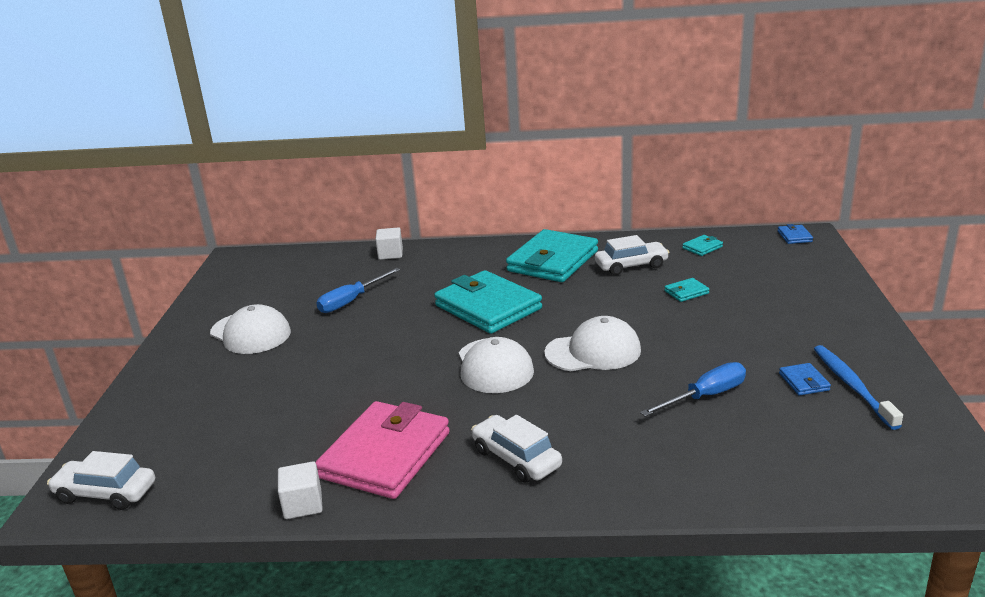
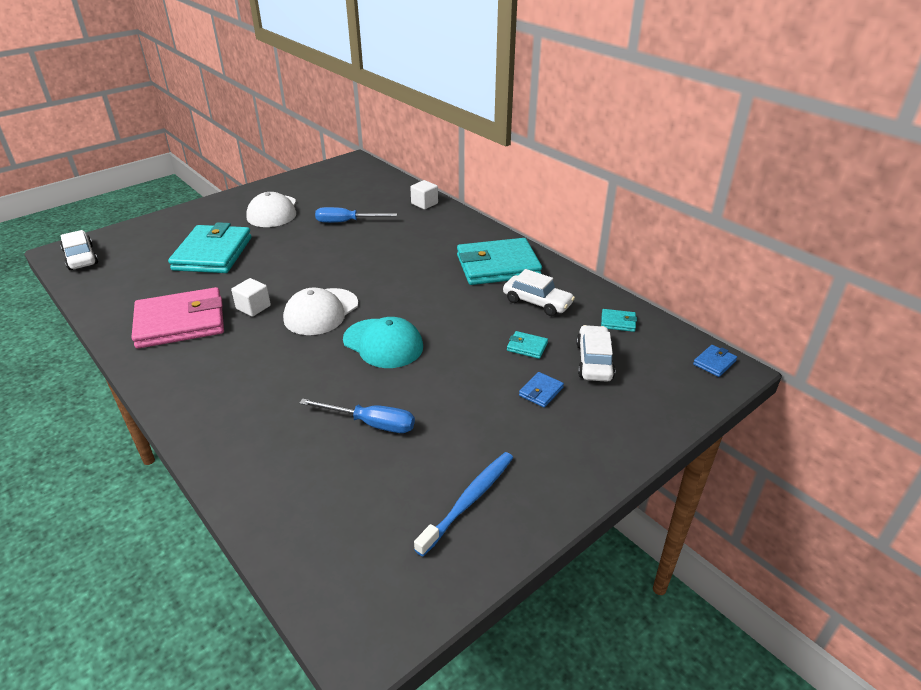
camera: 45 degrees right, 10 degrees up
white cube [278,462,323,519] -> white cube moved to [231,278,271,317]
turquoise wallet [434,270,542,334] -> turquoise wallet moved to [168,222,252,273]
white car [471,415,562,483] -> white car moved to [576,325,615,382]
white cap [544,316,641,371] -> turquoise cap [343,317,423,368]
blue wallet [779,363,831,396] -> blue wallet moved to [519,372,564,408]

